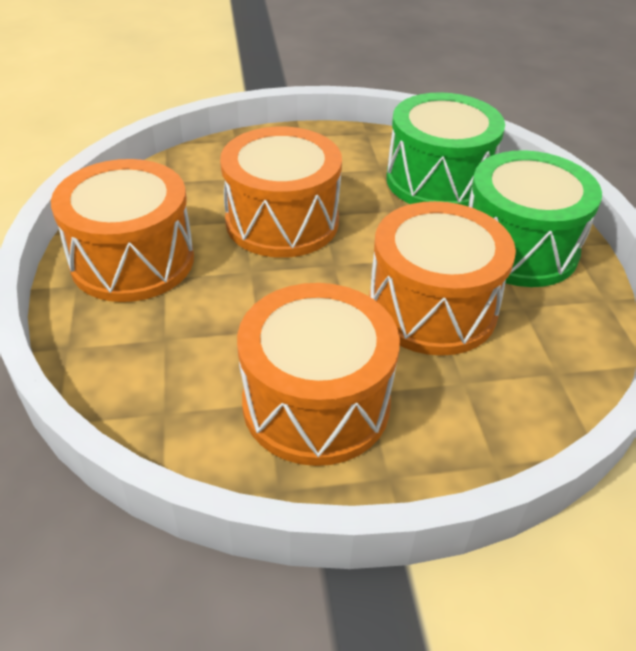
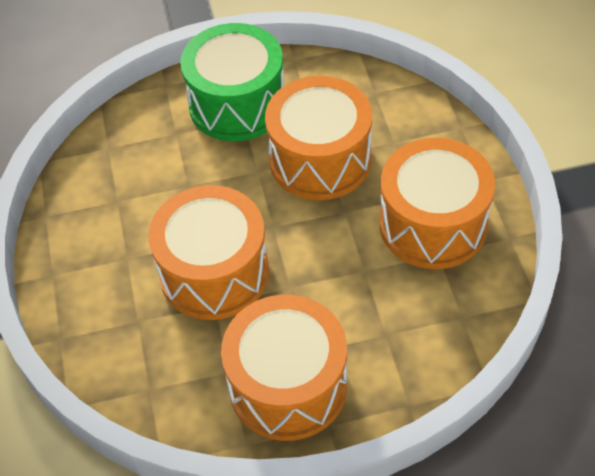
camera: 90 degrees left, 10 degrees up
green drum [386,92,505,207] -> none

